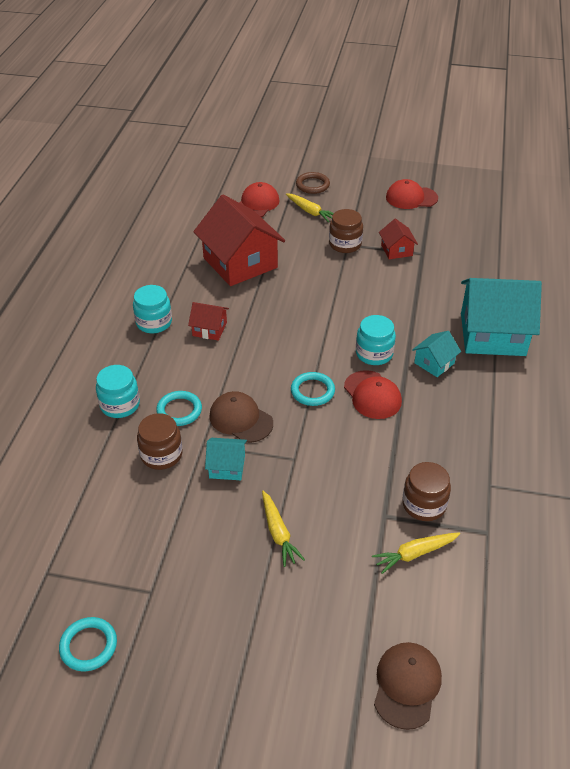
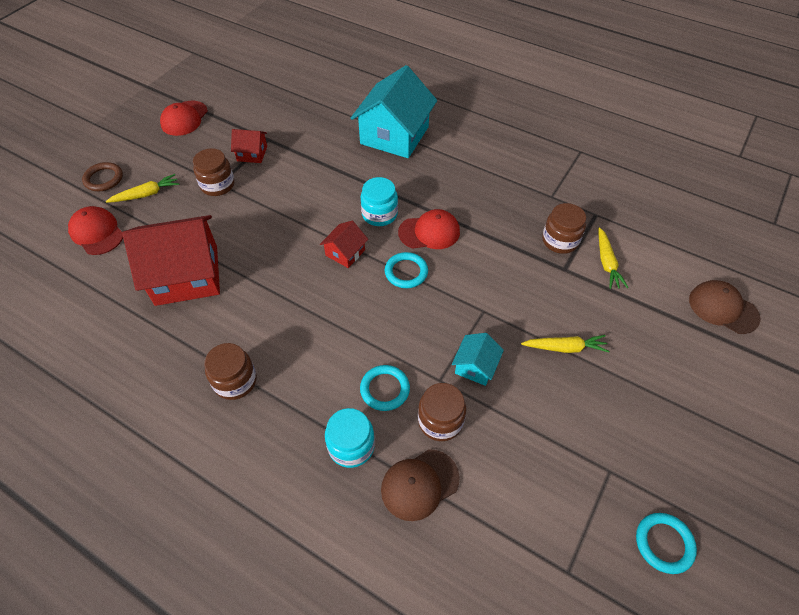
camera: 70 degrees left, 10 degrees up
turquoise jar [133,285,172,333] -> brown jar [204,343,257,400]
red house [188,302,229,341] -> red house moved to [320,221,368,268]
brown cap [209,391,273,443] -> brown cap moved to [381,449,460,521]
turquoise house [412,331,461,377] -> none

